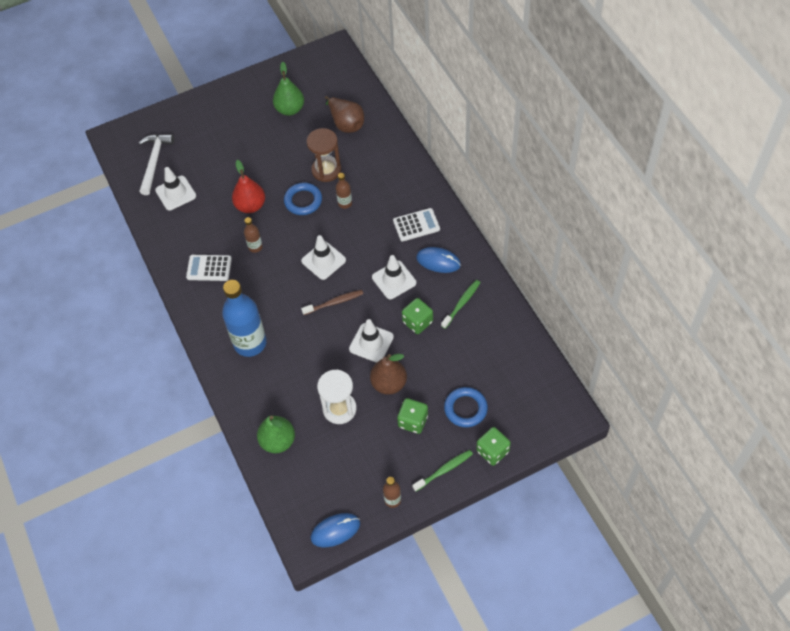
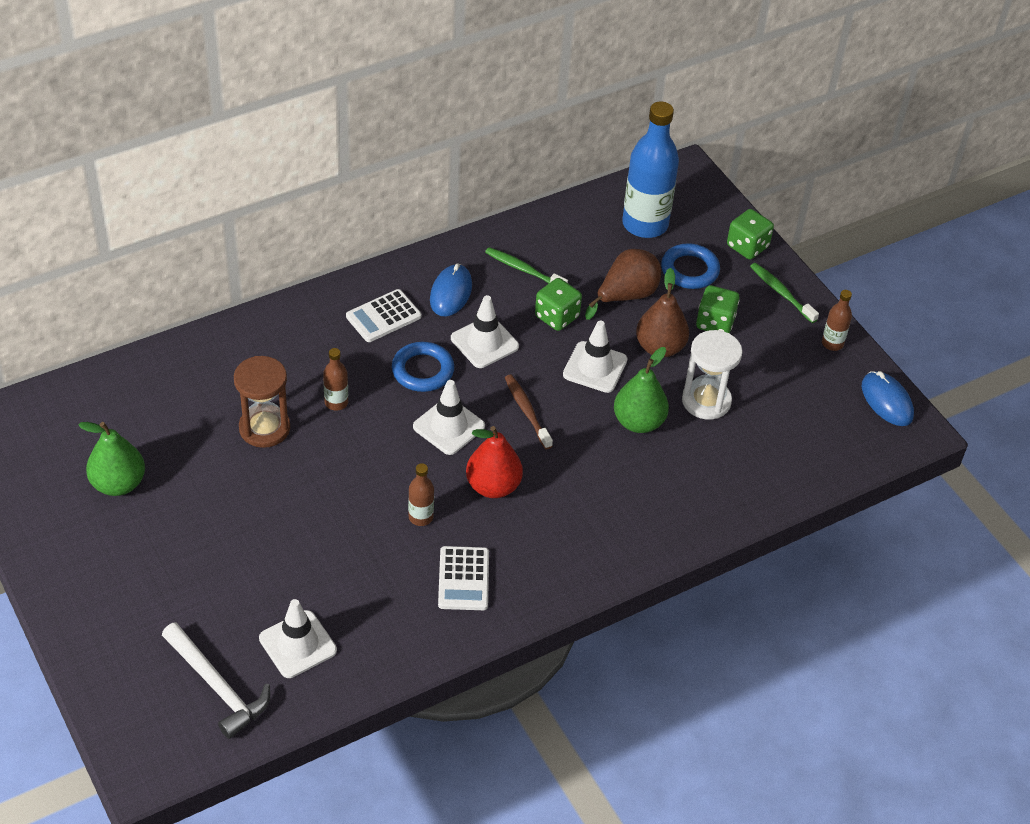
camera: 100 degrees left, 10 degrees down
white hammer [139,134,174,195] -> white hammer turned 135 degrees counterclockwise [162,622,270,739]
blue bottle [222,280,267,357] -> blue bottle moved to [622,102,679,238]
red pear [232,160,265,213] -> red pear moved to [466,426,523,498]
green pear [257,415,295,453] -> green pear moved to [614,347,669,433]
blue ring [284,183,322,215] -> blue ring moved to [392,342,454,392]
brown pear [325,96,364,133] -> brown pear moved to [585,249,661,320]
white calculator [393,208,440,242] -> white calculator turned 105 degrees counterclockwise [346,289,421,342]

